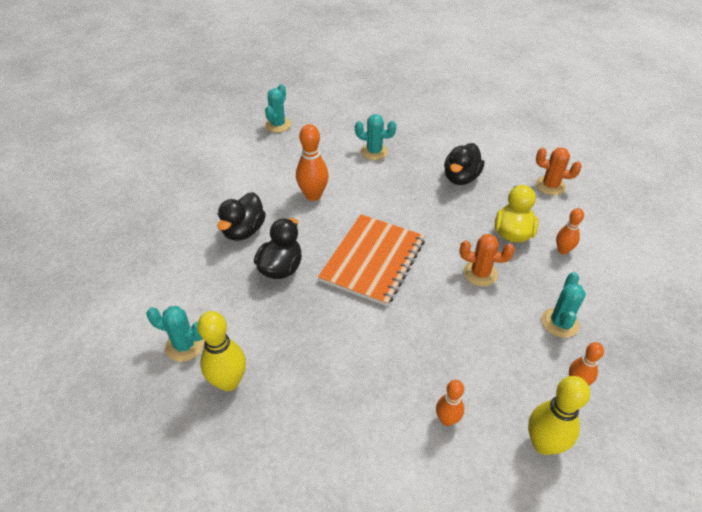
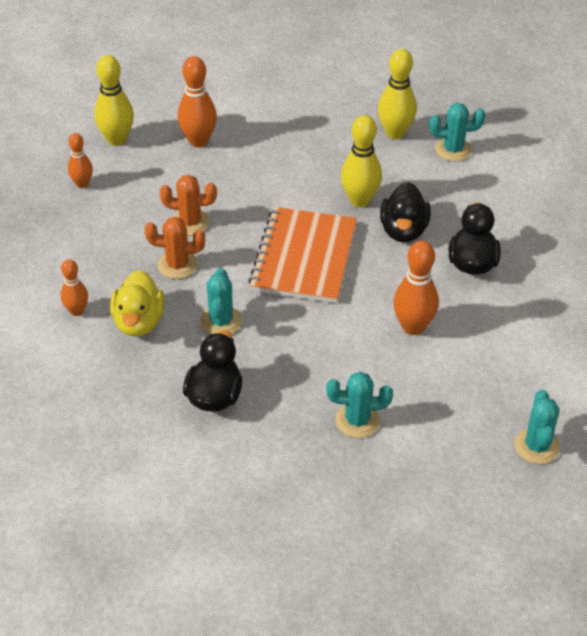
camera: 165 degrees right, 0 degrees up
orange bowling pin [436,380,464,426] -> orange bowling pin [178,56,217,147], size x1.64
orange cactus [536,148,582,195] -> orange cactus moved to [160,175,217,236]
turquoise cactus [542,272,586,338] -> turquoise cactus moved to [200,268,242,334]
none -> yellow bowling pin [341,115,382,207]

